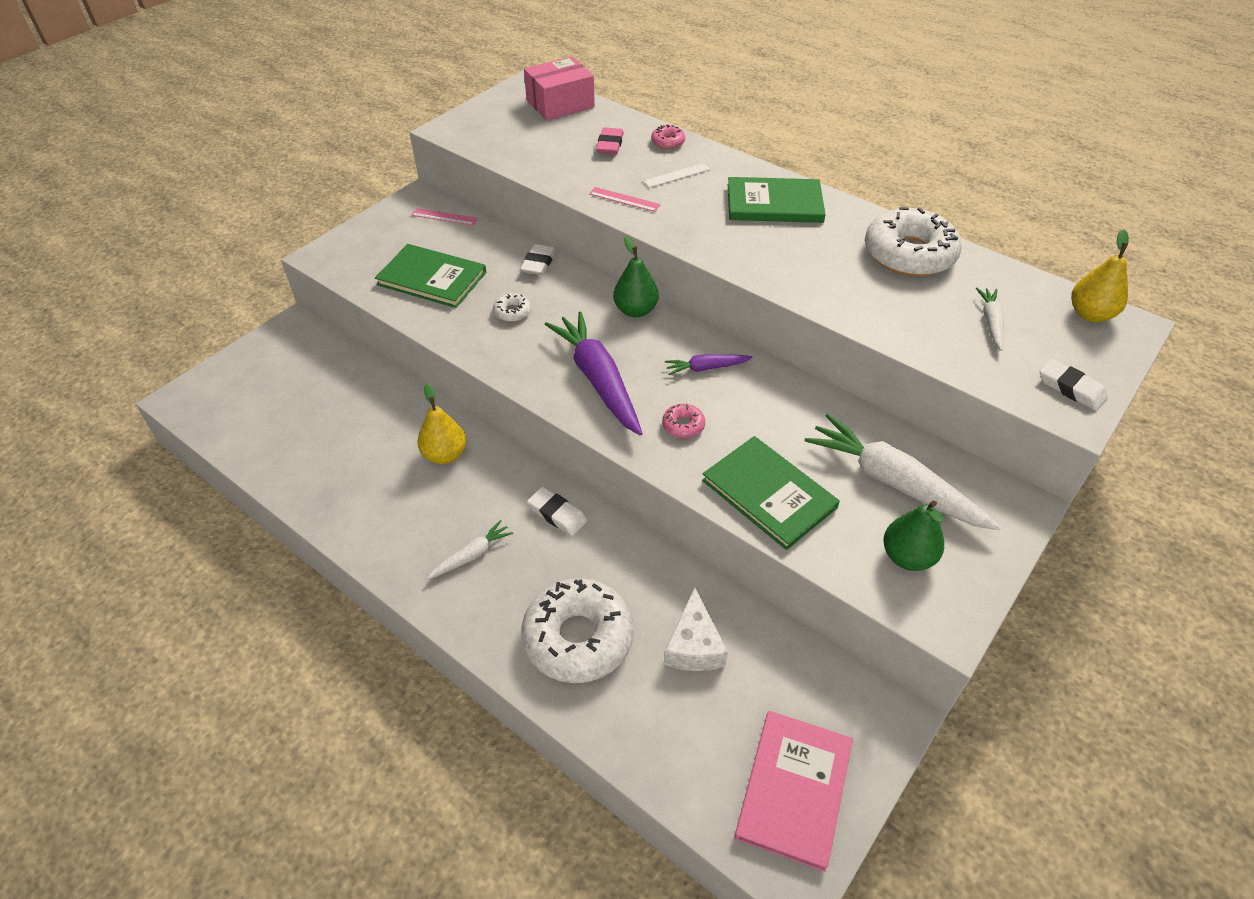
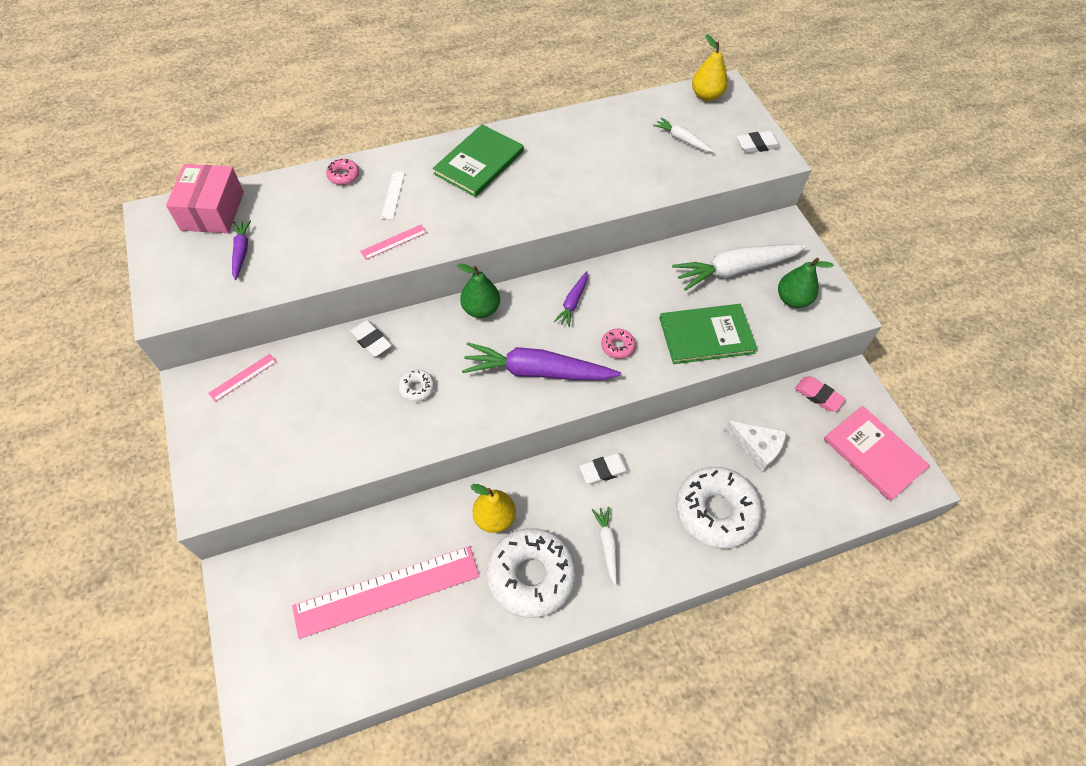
camera: 60 degrees left, 10 degrees up
green book [375,244,486,308] -> none
pink eraser [596,127,624,154] -> pink eraser moved to [795,376,846,411]
white donut [865,207,962,277] -> white donut moved to [487,528,576,618]
none -> purple carrot [232,220,251,280]
none -> pink ruler [292,546,480,639]

